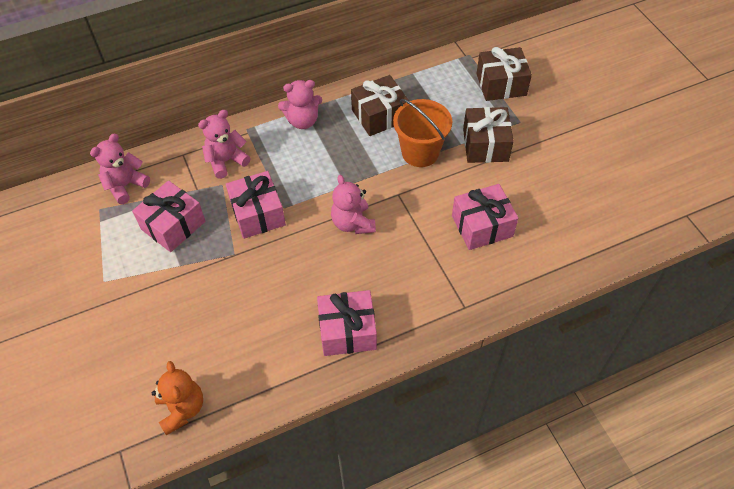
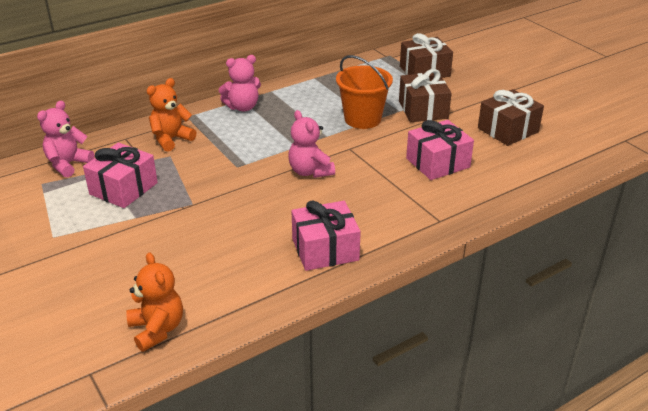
camera: 10 degrees left, 20 degrees down
pink teddy bear [198,110,250,179] -> orange teddy bear [146,78,197,152]
pink gift [226,171,286,239] -> none
brown gift [351,75,409,136] -> brown gift moved to [478,89,544,146]

